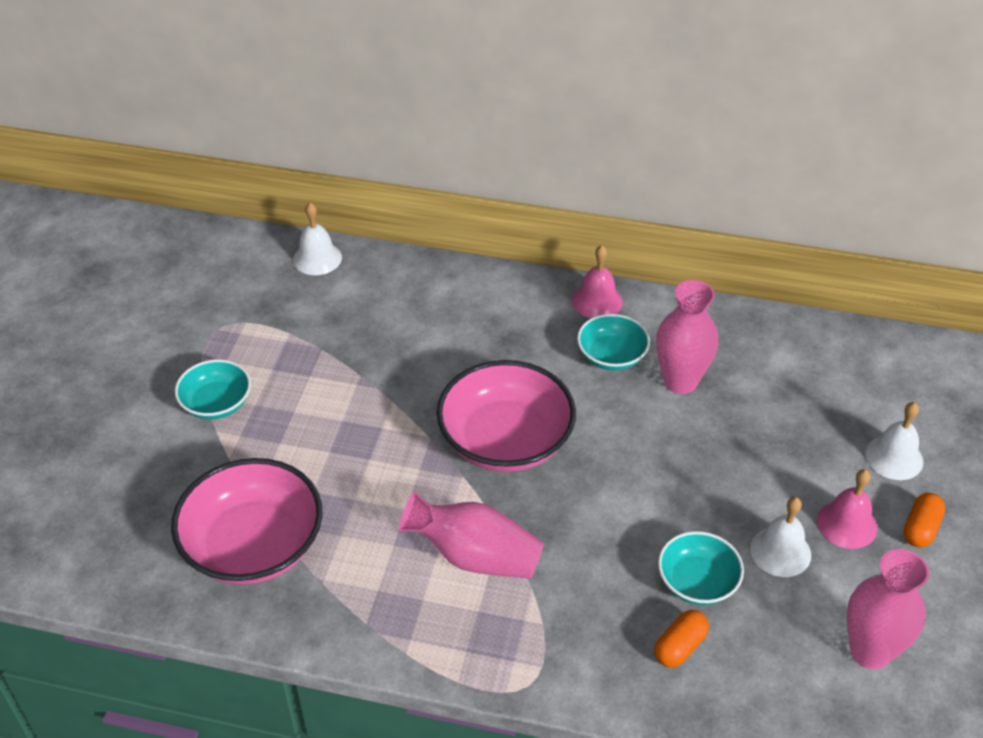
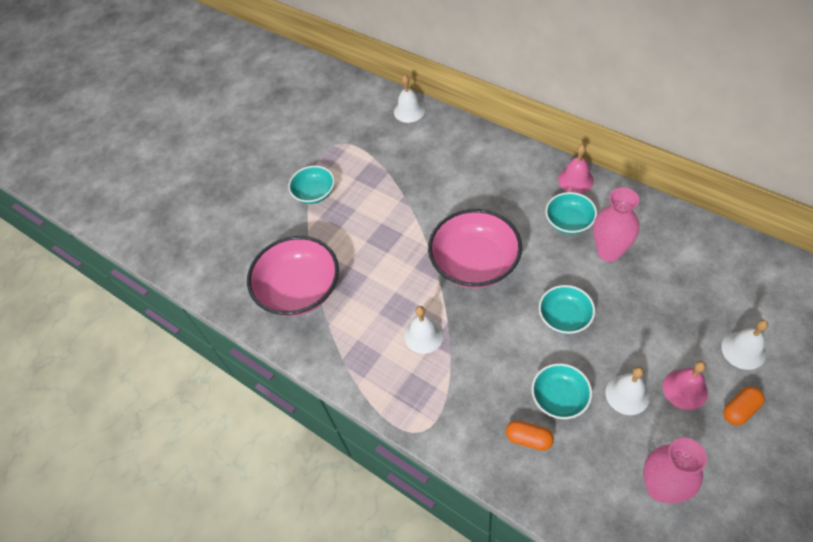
camera: 30 degrees right, 10 degrees up
pink vase [399,492,544,579] -> white bell [404,306,444,354]
orange capsule [654,610,709,667] -> orange capsule turned 45 degrees clockwise [506,421,554,451]
none -> turquoise bowl [539,285,595,334]

